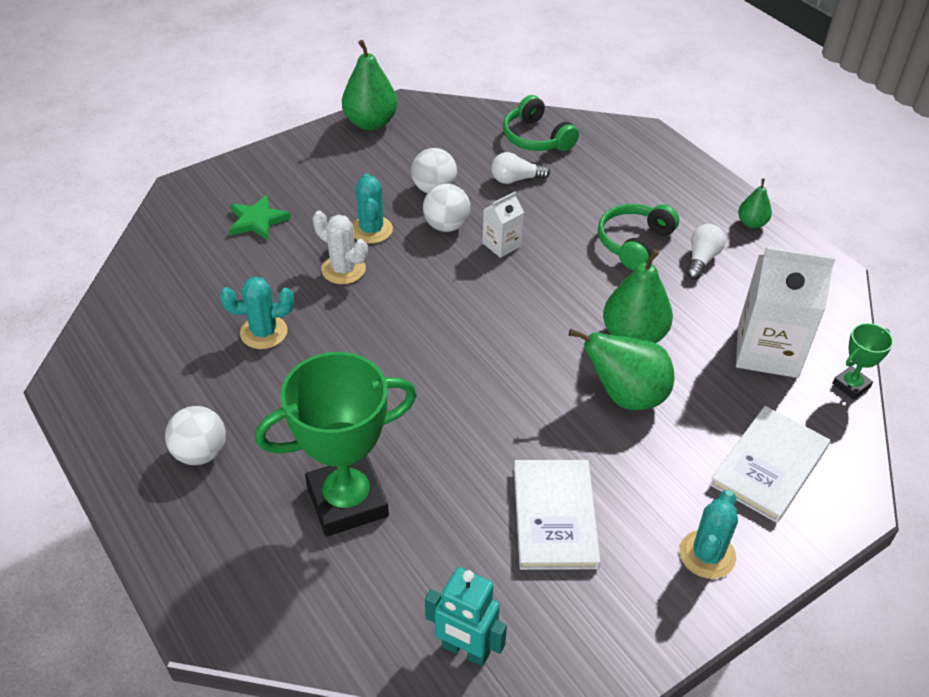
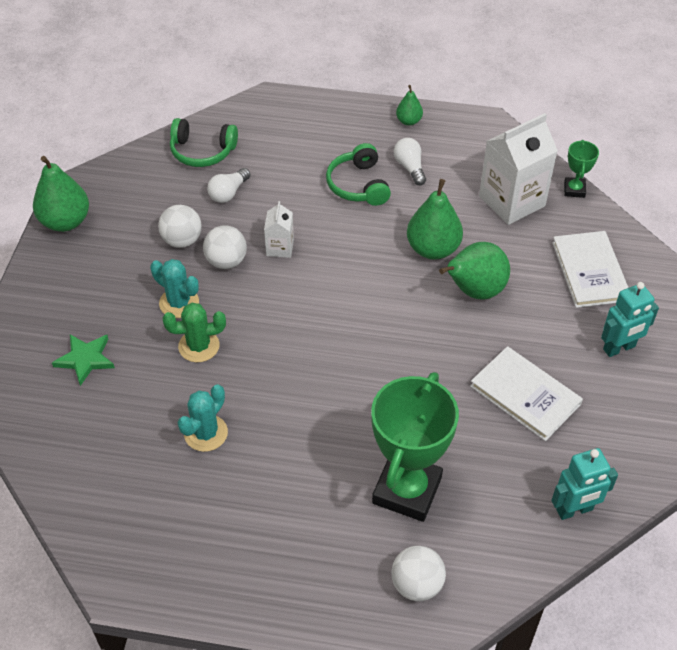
camera: 45 degrees left, 5 degrees up
white ball [165,406,226,465] -> white ball moved to [391,546,446,601]
white cactus [313,211,368,284] -> green cactus [163,303,226,362]
turquoise cactus [679,490,738,579] -> turquoise robot [601,282,659,357]

